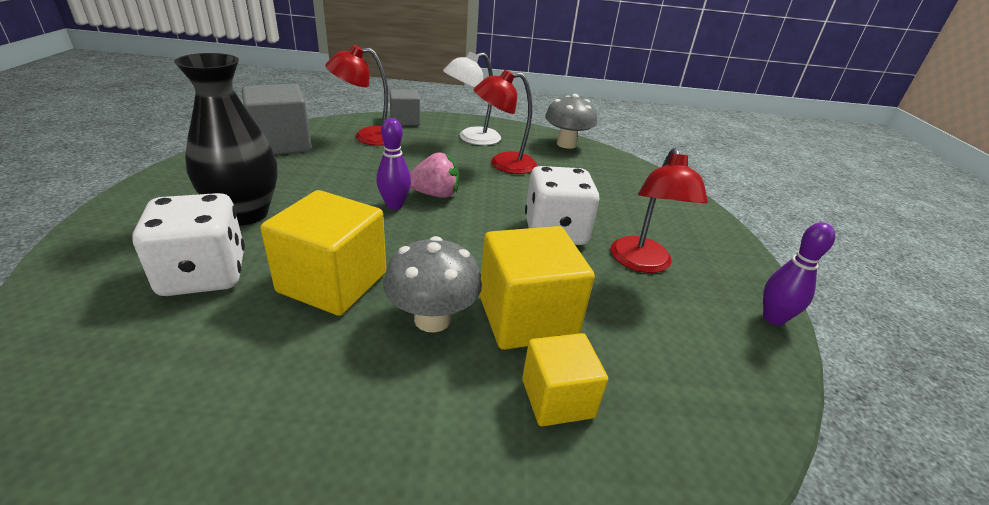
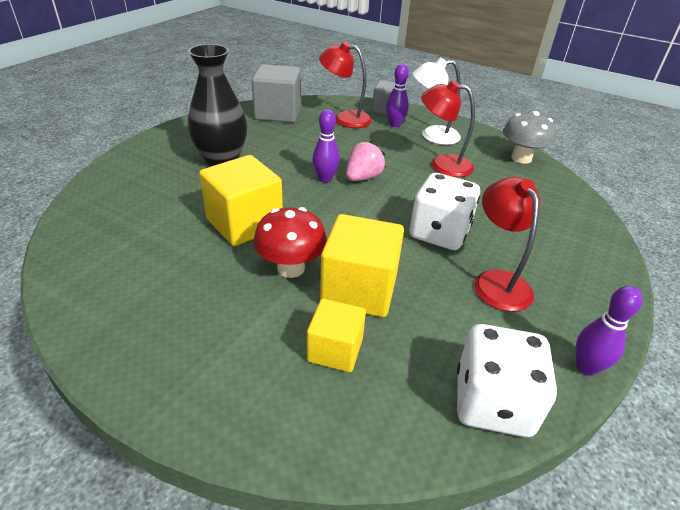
camera: 30 degrees right, 5 degrees up
white dice [132,193,245,296] -> white dice moved to [457,324,557,437]
grey mushroom [384,236,482,333] -> red mushroom [254,207,327,278]
pink strawberry [410,152,459,198] -> pink strawberry turned 75 degrees counterclockwise [346,141,386,181]
red lamp [611,148,708,273] -> red lamp turned 135 degrees clockwise [474,177,540,312]
none -> purple bowling pin [386,64,409,127]

